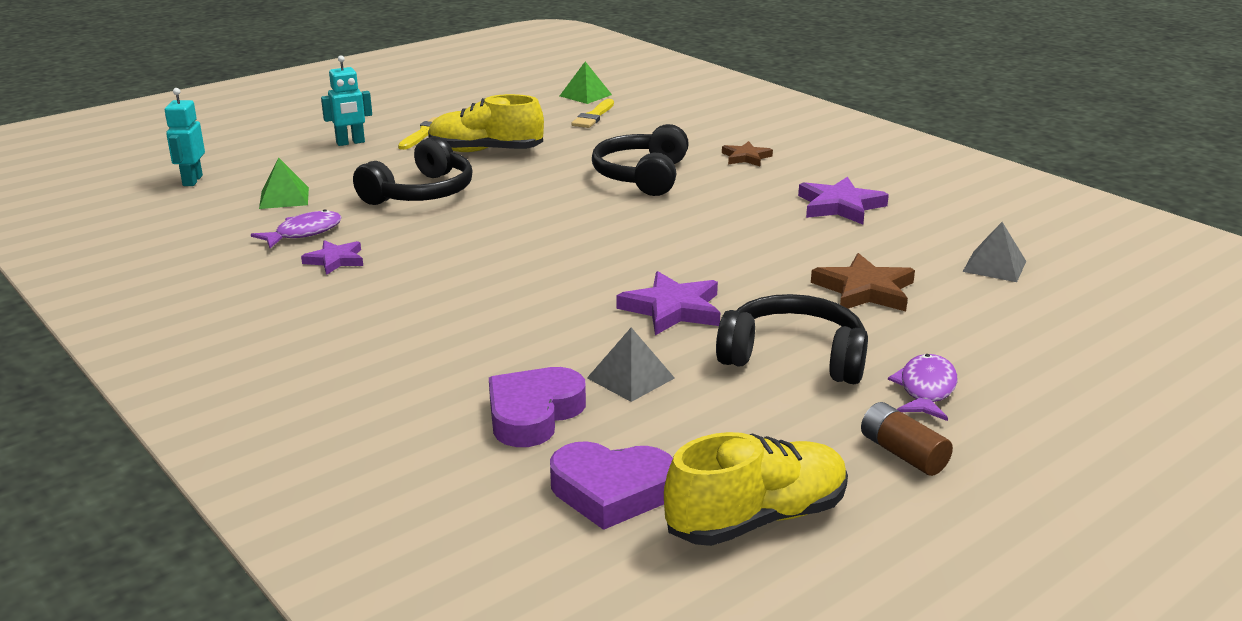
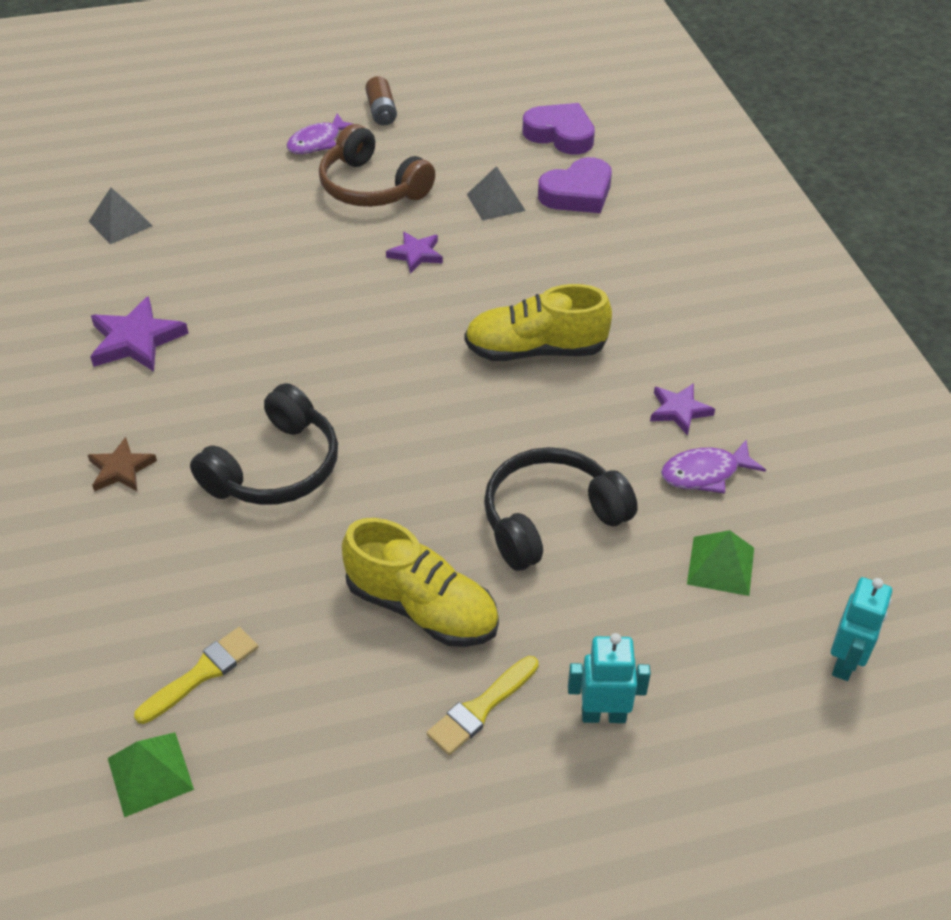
camera: 155 degrees left, 20 degrees up
purple star [617,271,720,335] -> purple star [386,232,443,274], size x0.63
yellow shoe [664,432,848,546] -> yellow shoe moved to [465,284,612,361]
black headphones [716,294,868,384] -> brown headphones [319,124,435,207]
brown star [811,253,915,311] -> none

